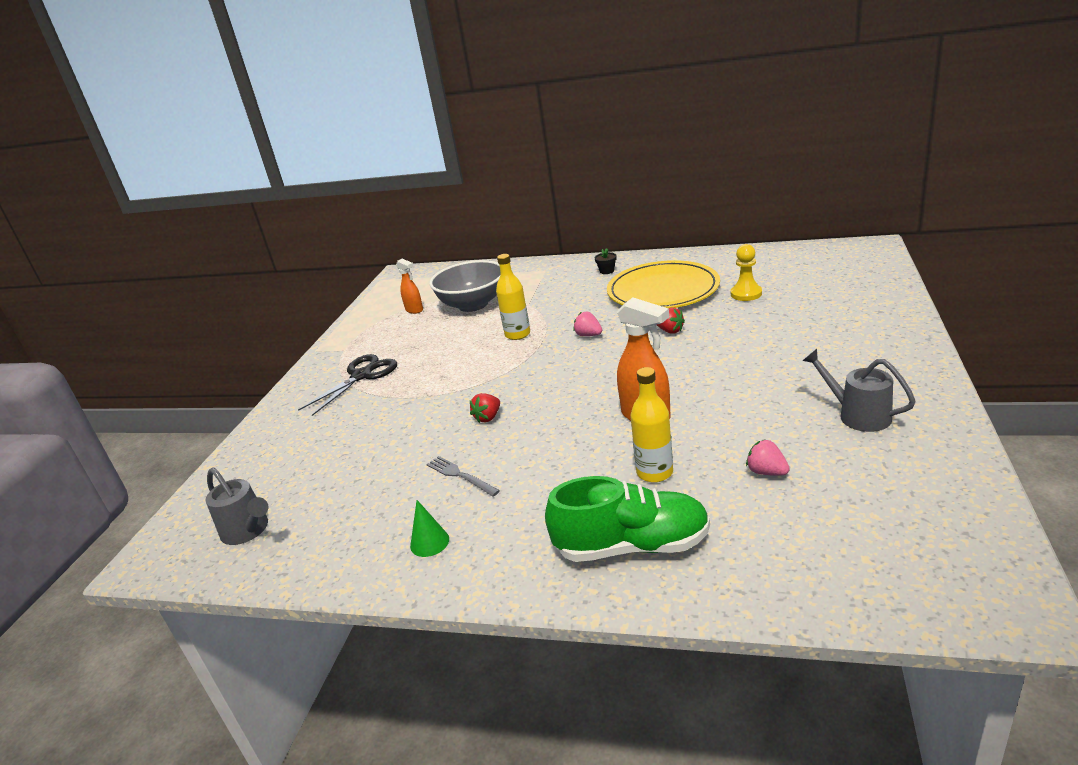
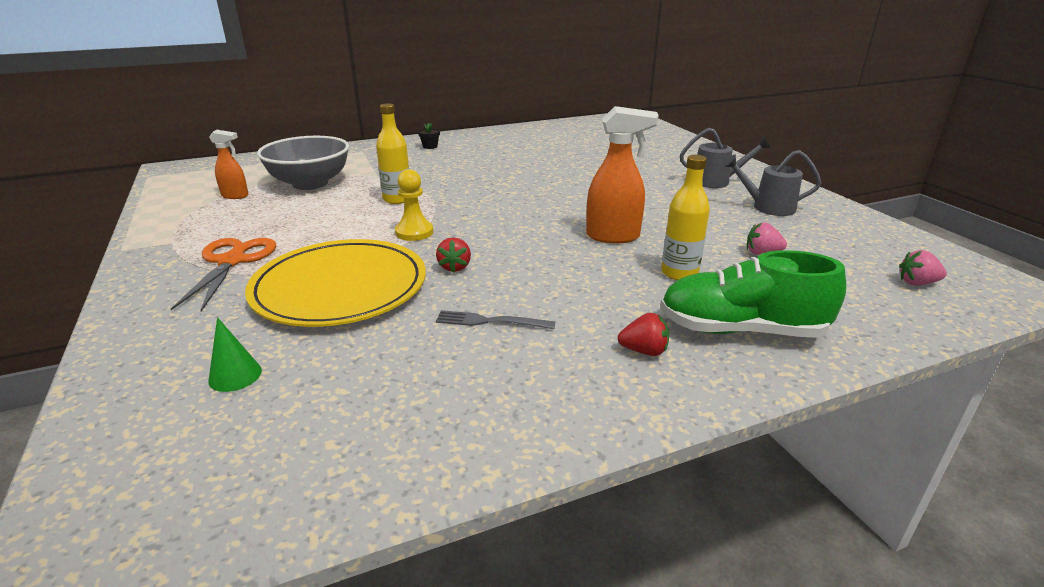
camera: 40 degrees left, 0 degrees up
grey watering can [206,467,268,545] -> grey watering can moved to [680,128,771,188]
black scissors [298,354,397,416] -> orange scissors [171,238,276,311]
green cone [410,500,449,557] -> green cone moved to [208,317,262,392]
green shoe [545,476,710,562] -> green shoe turned 135 degrees counterclockwise [660,250,846,338]
pink strawberry [573,312,602,336] -> pink strawberry moved to [899,250,947,285]
yellow plate [607,260,720,308] -> yellow plate moved to [245,239,426,327]
red strawberry [657,307,685,334] -> red strawberry moved to [618,313,669,356]
yellow pawn [731,244,762,301] -> yellow pawn moved to [395,169,433,241]

